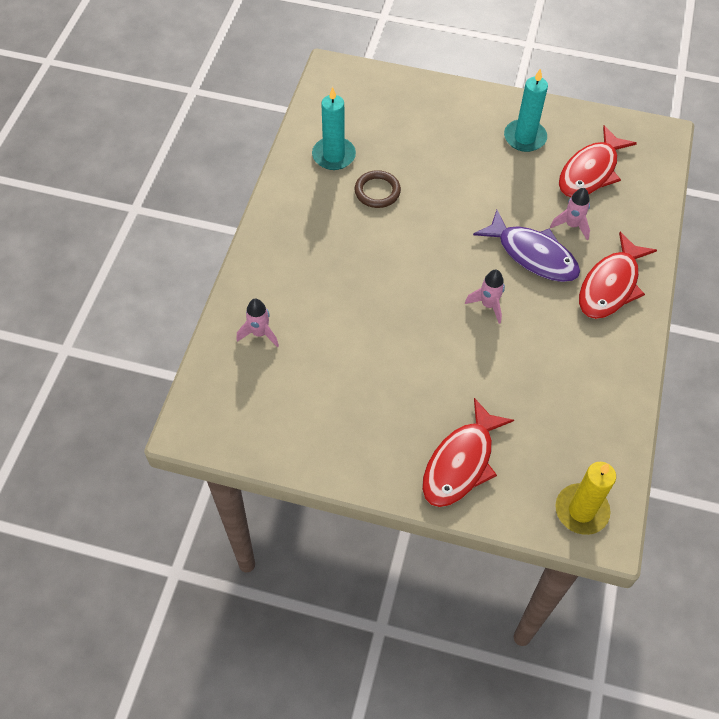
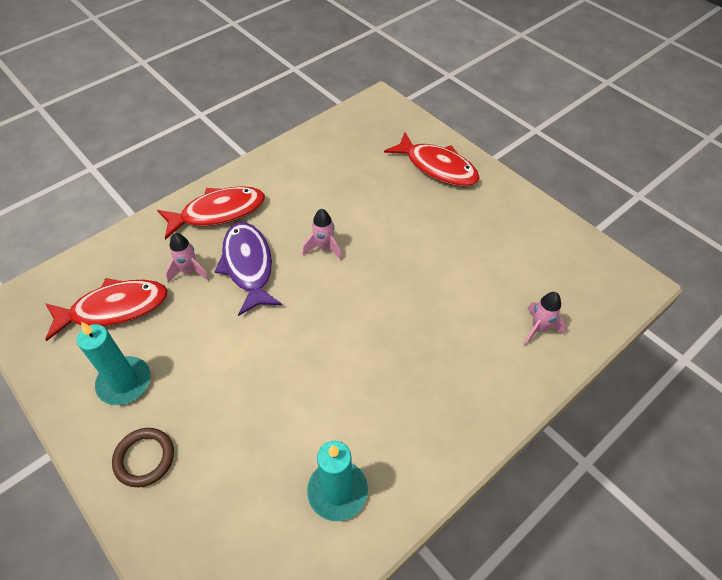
camera: 145 degrees left, 5 degrees down
brown ring [354,170,401,208] -> brown ring moved to [112,428,174,487]
red fish [422,398,514,507] -> red fish turned 60 degrees clockwise [384,132,480,186]
yellow candle [555,462,616,535] -> none

